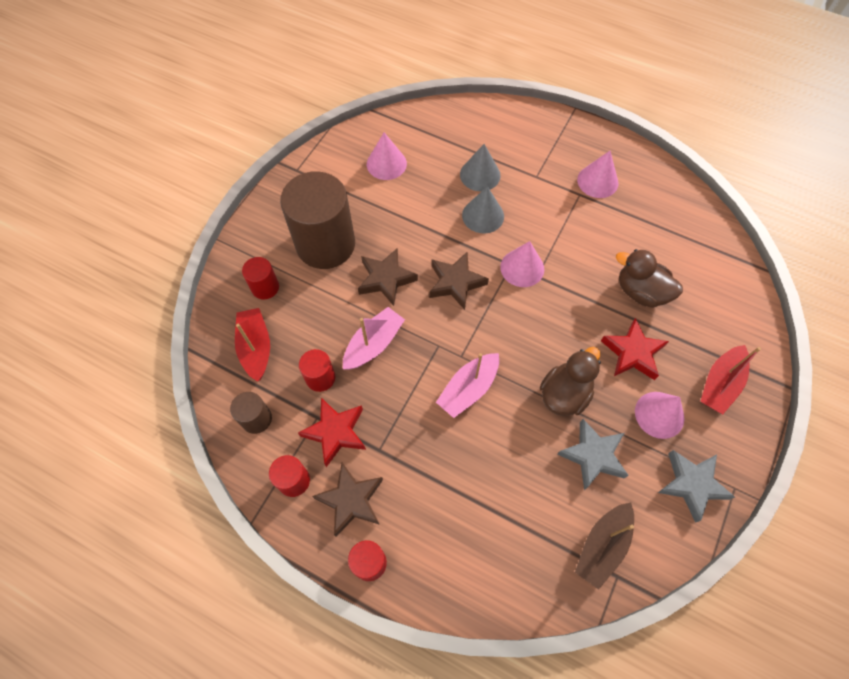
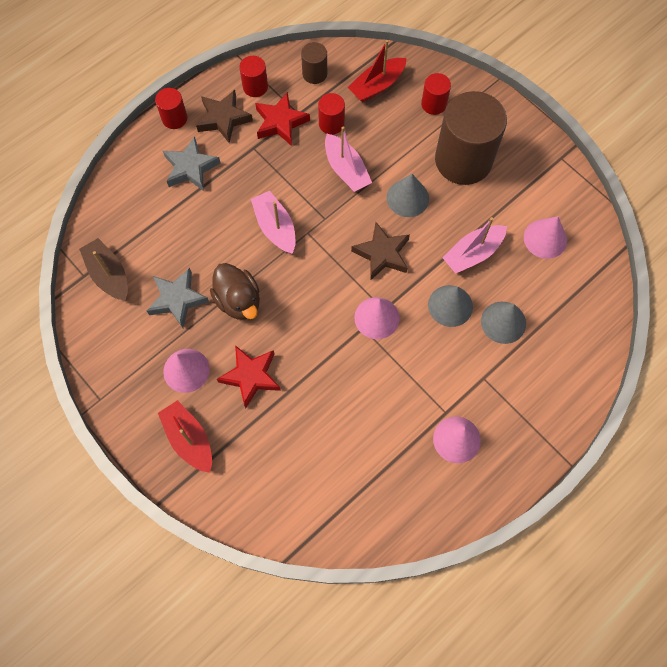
camera: 110 degrees right, 5 degrees up
red boat [235,308,270,382] -> red boat turned 135 degrees clockwise [348,40,407,103]
brown star [358,248,418,306] -> grey cone [387,174,429,217]
brown duck [616,249,683,308] -> none
grey star [658,450,735,523] -> grey star moved to [163,136,221,191]
none -> pink boat [442,217,507,273]

